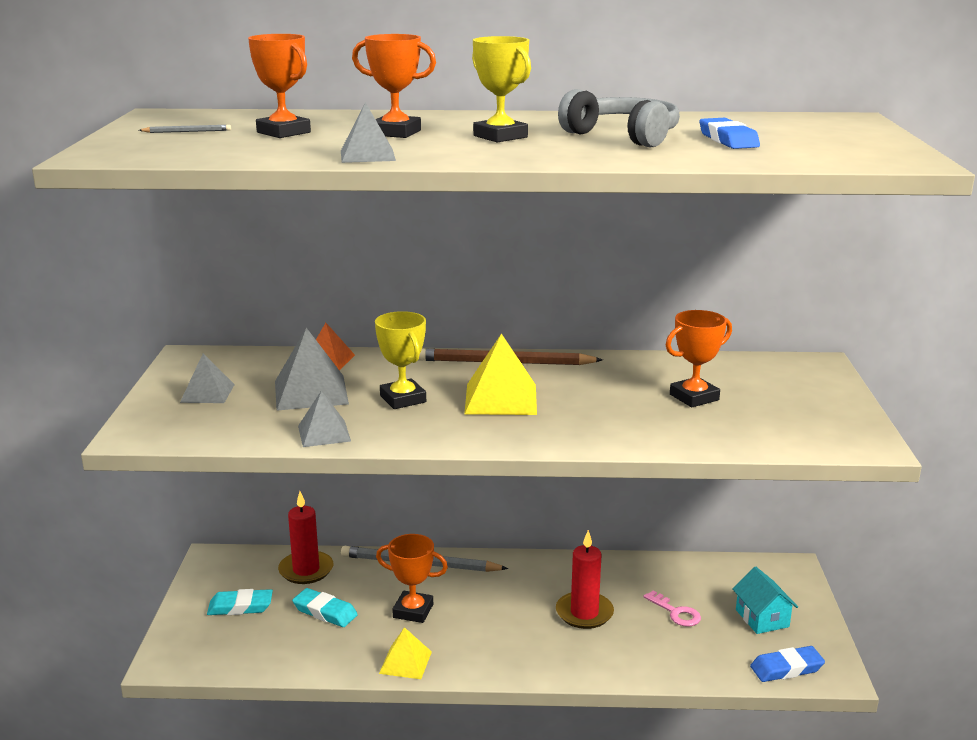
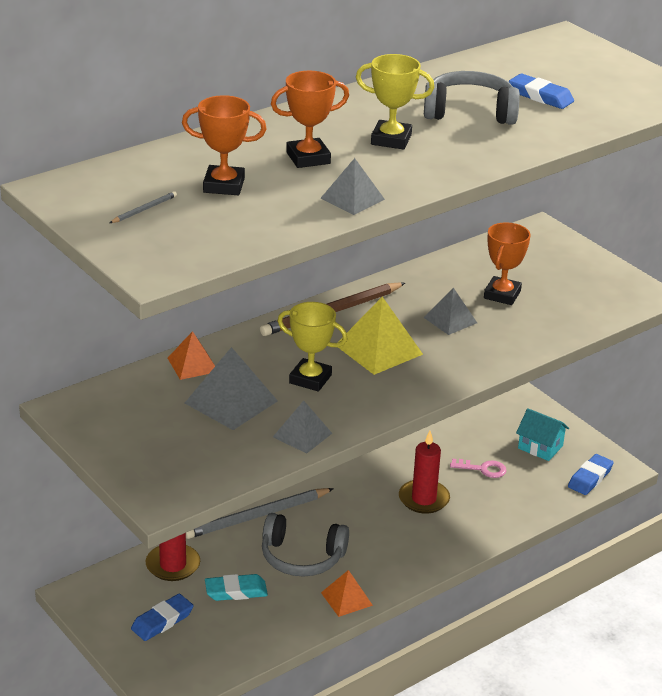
camera: 40 degrees left, 10 degrees up
grey pyramid [180,353,235,403] -> grey pyramid moved to [423,288,477,335]
turquoise eraser [207,589,273,615] -> blue eraser [131,594,194,641]
orange trophy [376,534,448,623] -> grey headphones [262,513,349,577]
yellow pyramid [379,627,432,679] -> orange pyramid [321,570,373,617]

